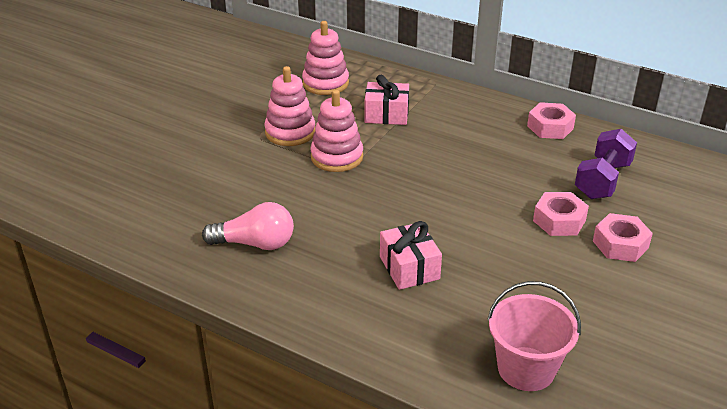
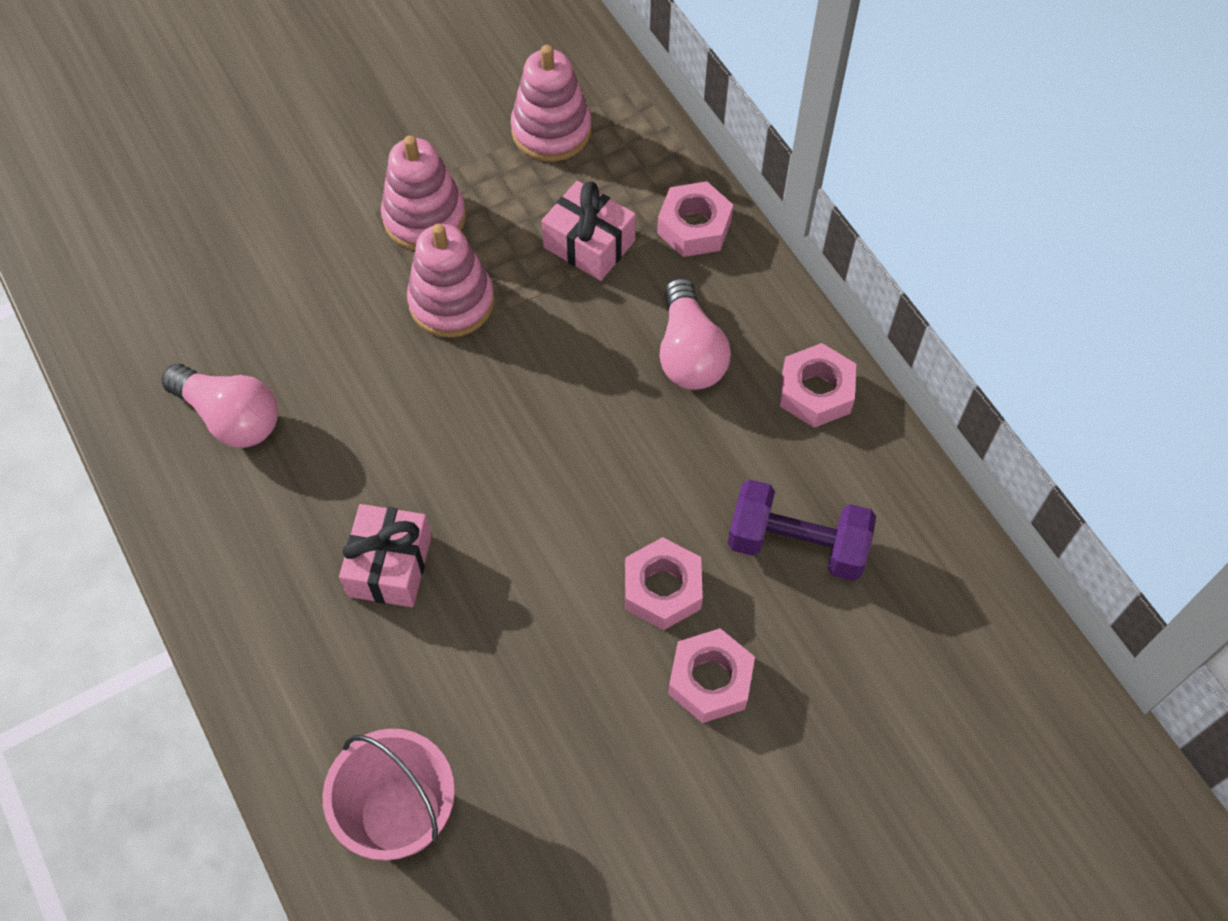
camera: 30 degrees right, 25 degrees up
purple dumbbell [575,129,637,199] -> purple dumbbell turned 45 degrees clockwise [728,480,876,581]
none -> pink nut [657,181,733,257]
none -> pink light bulb [659,278,731,390]

